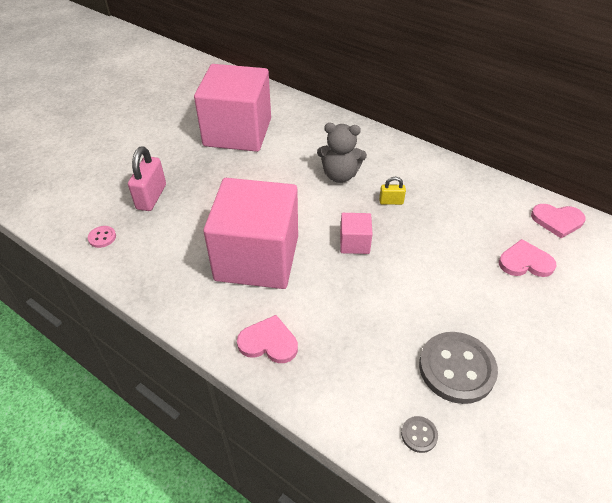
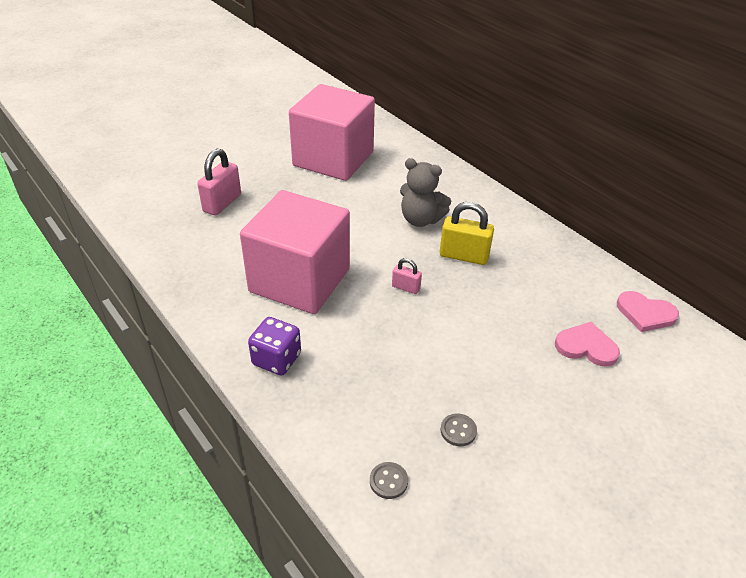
camera: 15 degrees right, 5 degrees down
pink button [88,226,116,248] -> none
pink heart [237,315,298,363] -> purple dice [248,317,301,376]
pink cube [340,213,372,254] -> pink padlock [392,258,422,294]
yellow padlock [379,177,406,205] -> yellow padlock [440,202,494,265], size x1.83
grey button [419,332,498,404] -> grey button [440,413,477,446], size x0.44

